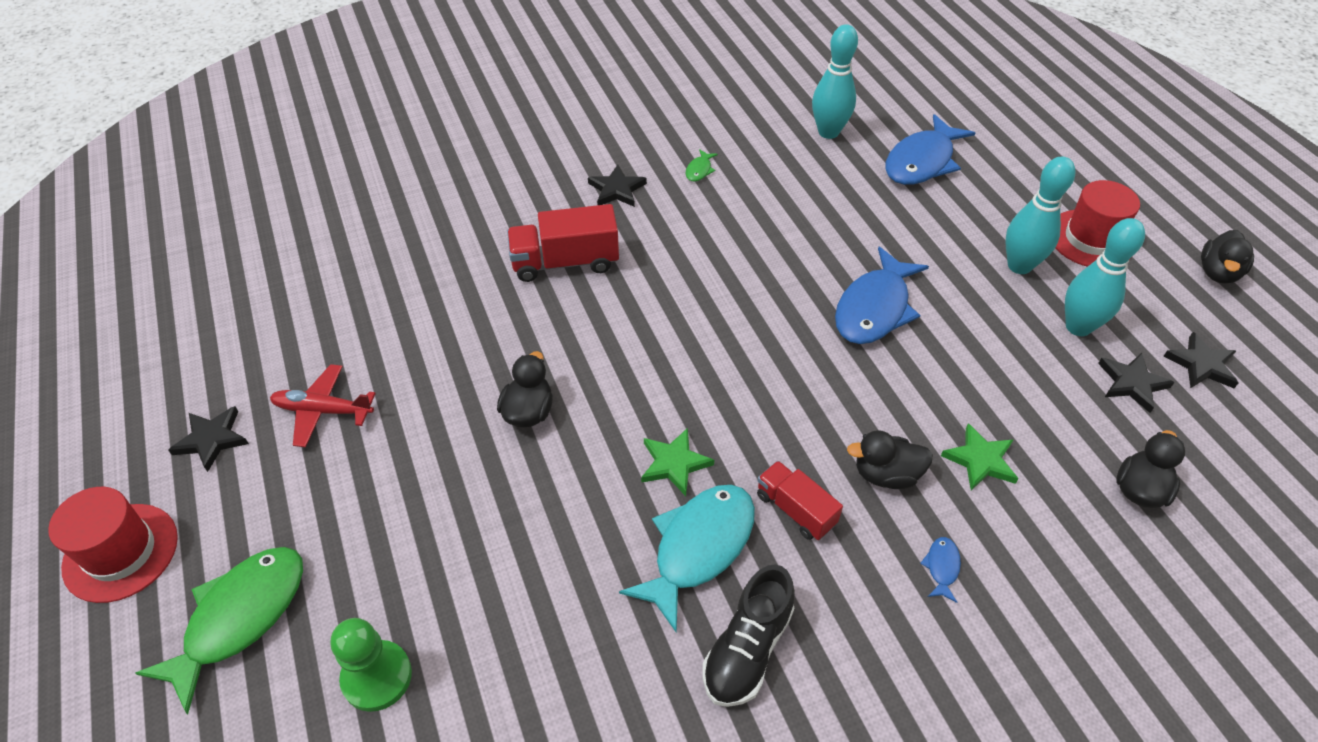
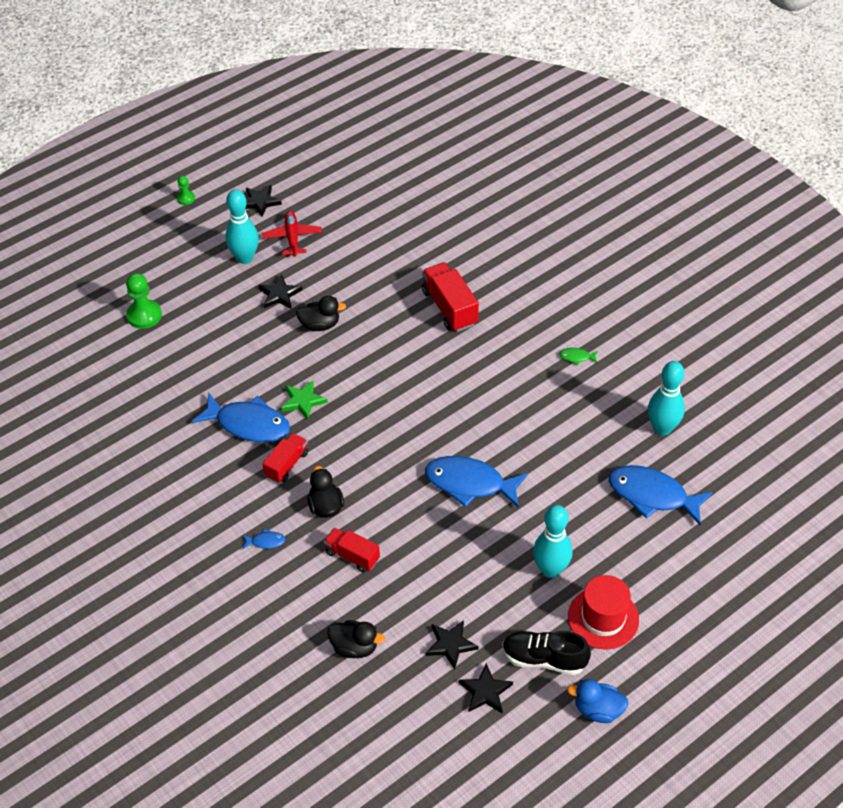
camera: 75 degrees right, 0 degrees up
red hat [48,487,178,603] -> green pawn [177,176,195,205]
green fish [135,547,303,715] -> none
black star [588,165,647,207] -> black star moved to [258,275,302,309]
turquoise fish [619,485,755,633] -> blue fish [191,393,290,443]
black shoe [702,564,795,707] -> black shoe moved to [502,631,591,675]
green star [941,423,1019,490] -> red truck [324,528,380,572]
turquoise bowling pin [1065,218,1145,336] -> turquoise bowling pin moved to [225,189,259,264]
black duck [1201,230,1254,284] -> blue duck [567,679,629,723]

